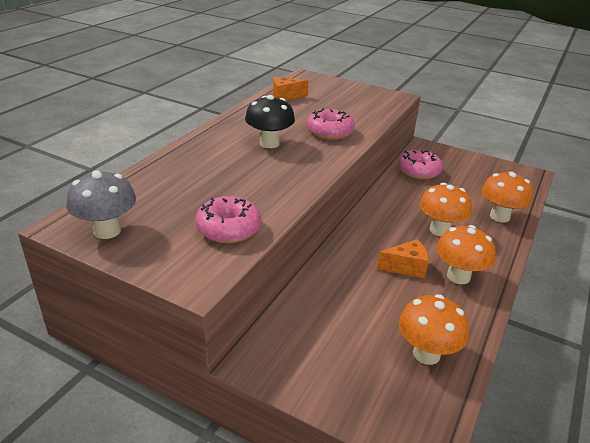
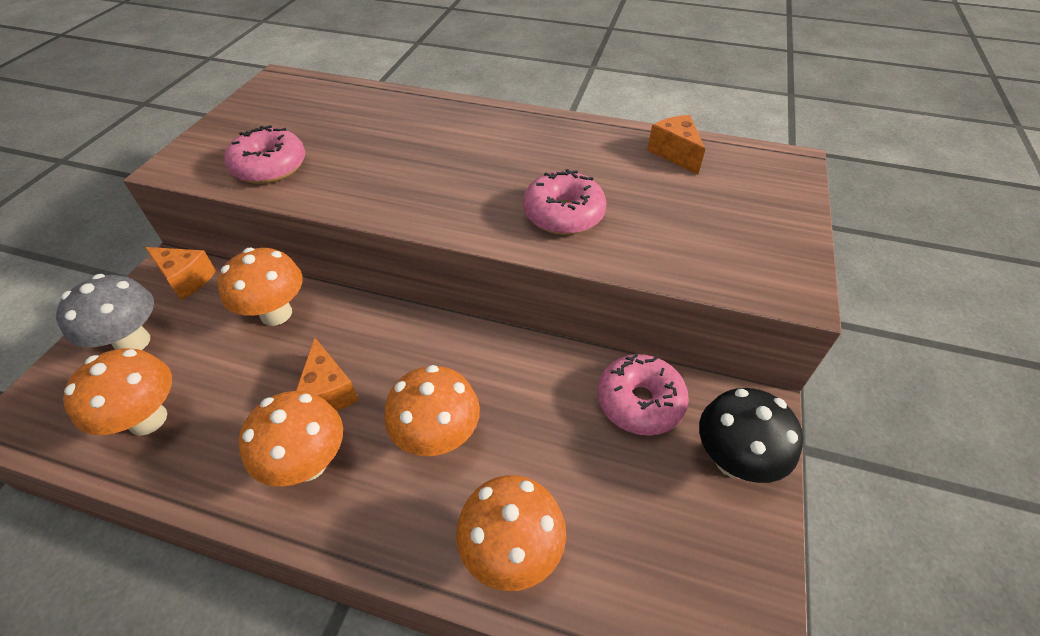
camera: 80 degrees right, 15 degrees up
grey mushroom [67,170,136,239] -> grey mushroom moved to [56,274,154,350]
black mushroom [245,95,295,148] -> black mushroom moved to [699,388,803,483]
none -> orange cheese [145,247,216,300]
none -> orange mushroom [218,247,303,326]

